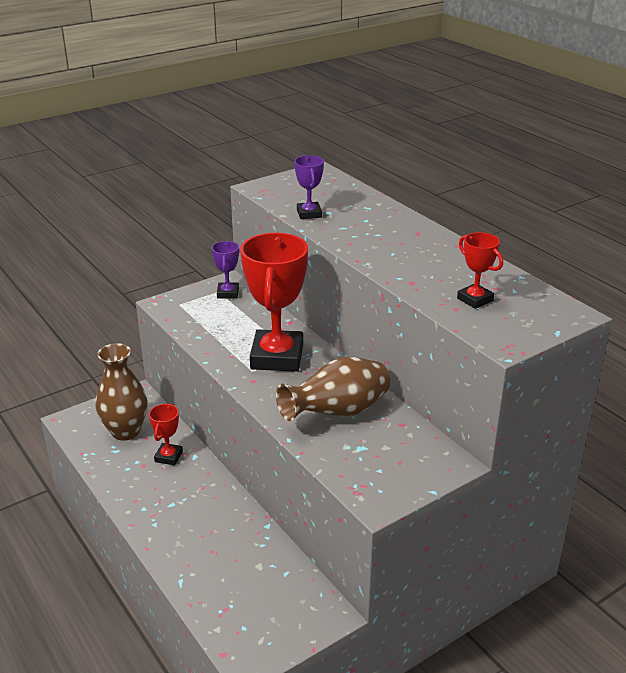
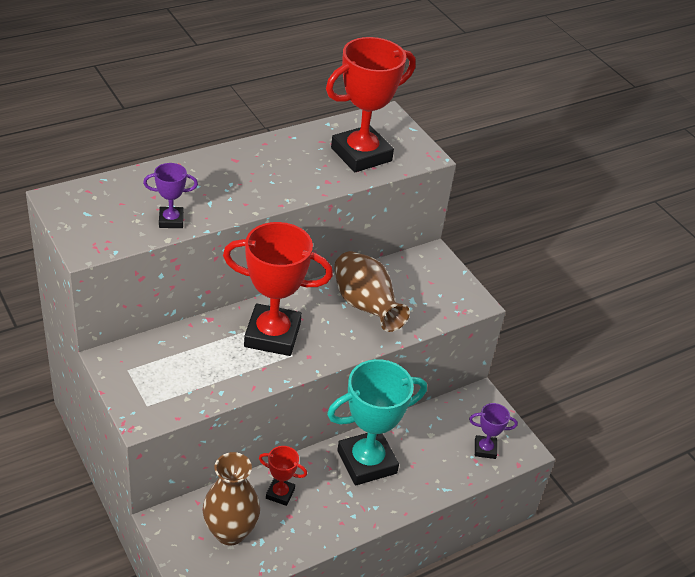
camera: 90 degrees left, 10 degrees up
purple trophy [212,241,239,299] -> purple trophy moved to [469,403,518,459]
red trophy [457,232,503,309] -> red trophy [326,37,416,172], size x2.11
none -> turquoise trophy [327,359,427,485]

